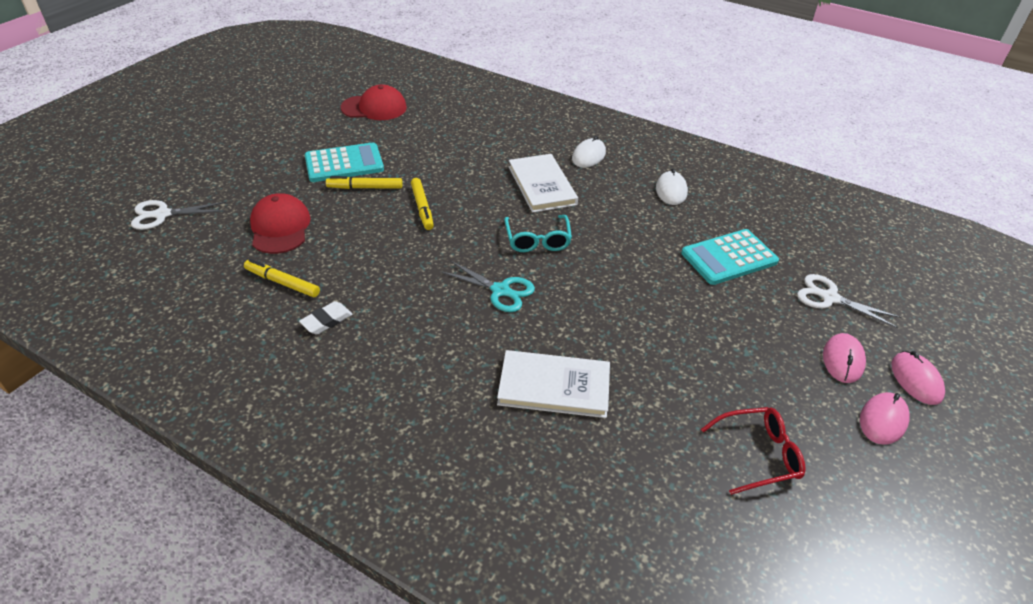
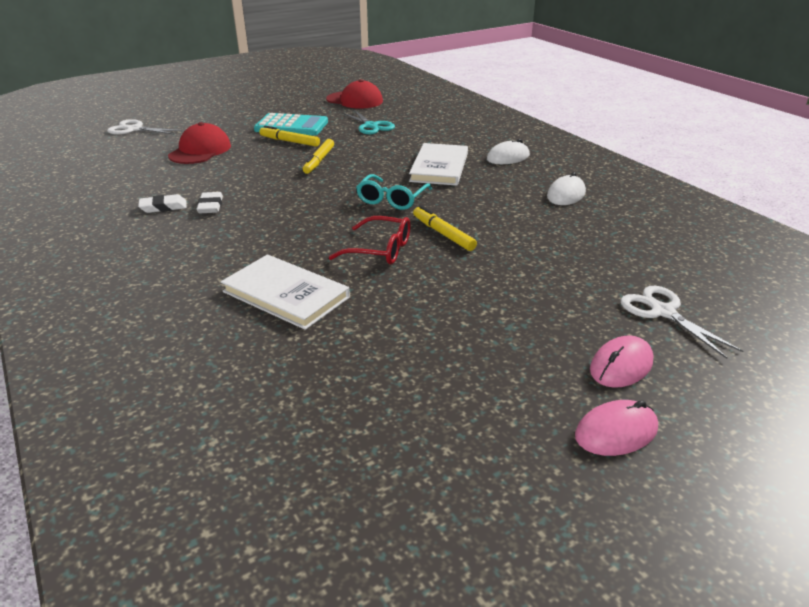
camera: 30 degrees right, 10 degrees down
yellow marker [244,259,320,297] -> yellow marker moved to [413,205,477,251]
turquoise scissors [440,260,535,312] -> turquoise scissors moved to [343,110,395,134]
turquoise calculator [681,229,779,285] -> none
red glasses [701,407,805,495] -> red glasses moved to [329,216,411,264]
pink mouse [891,351,945,405] -> none
none -> white eraser [196,192,223,213]

